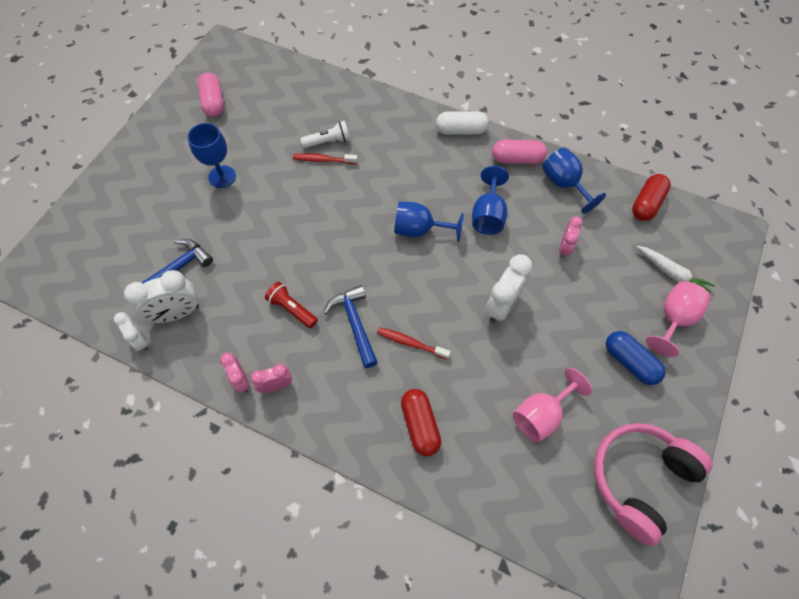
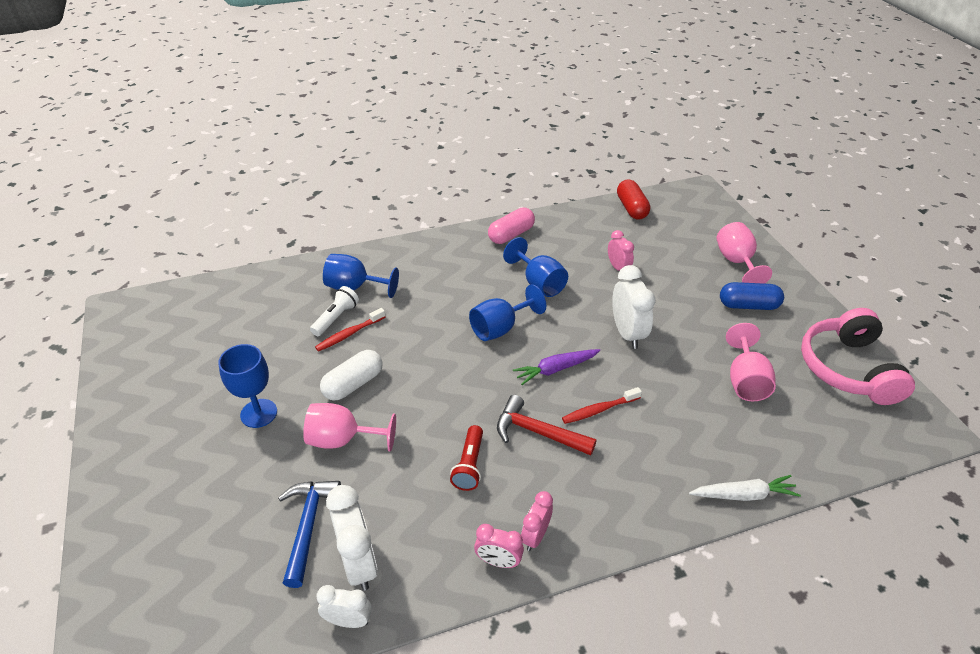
camera: 45 degrees left, 20 degrees down
white clock [124,270,199,323] -> white clock turned 45 degrees counterclockwise [326,485,377,591]
pink capsule [198,73,224,117] -> none
red flashlight [265,282,318,328] -> red flashlight turned 75 degrees counterclockwise [450,425,483,491]
blue hammer [324,285,378,368] -> red hammer [497,395,597,456]
red capsule [401,389,441,456] -> none
white capsule [436,111,489,135] -> white capsule moved to [320,350,383,401]
blue goblet [542,147,606,214] -> blue goblet moved to [323,254,399,298]
white carrot [636,246,715,293] -> white carrot moved to [689,475,801,501]
none -> pink goblet [303,403,396,452]
none -> purple carrot [513,349,600,385]

